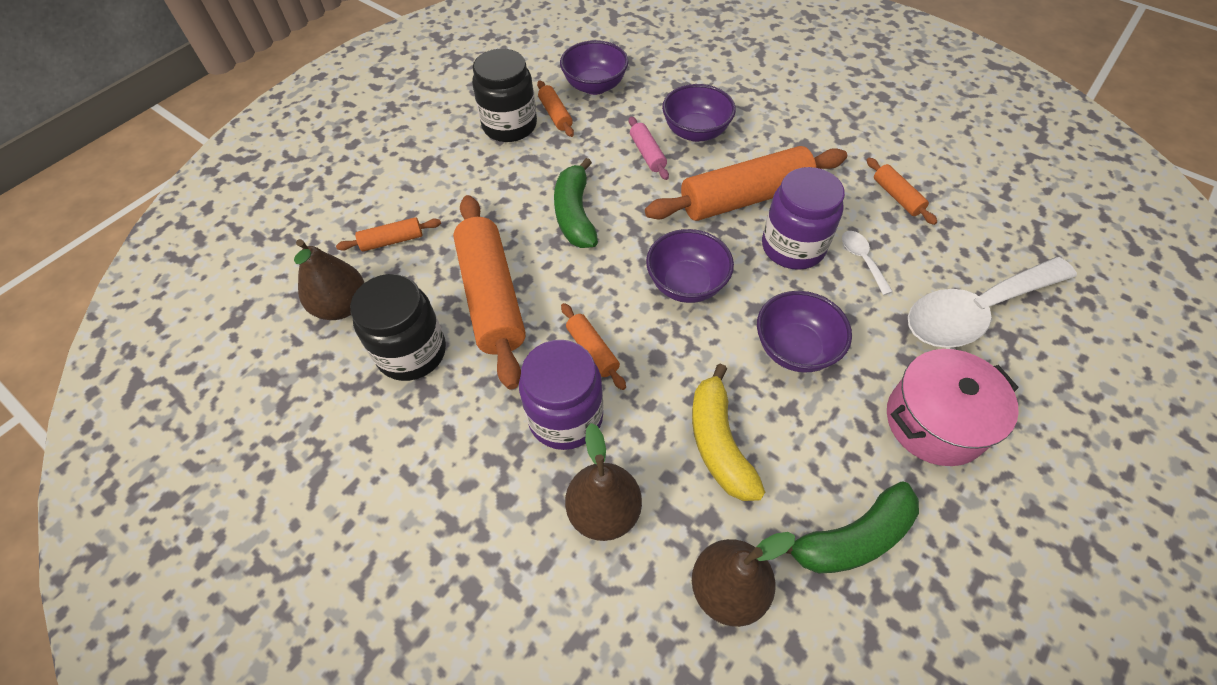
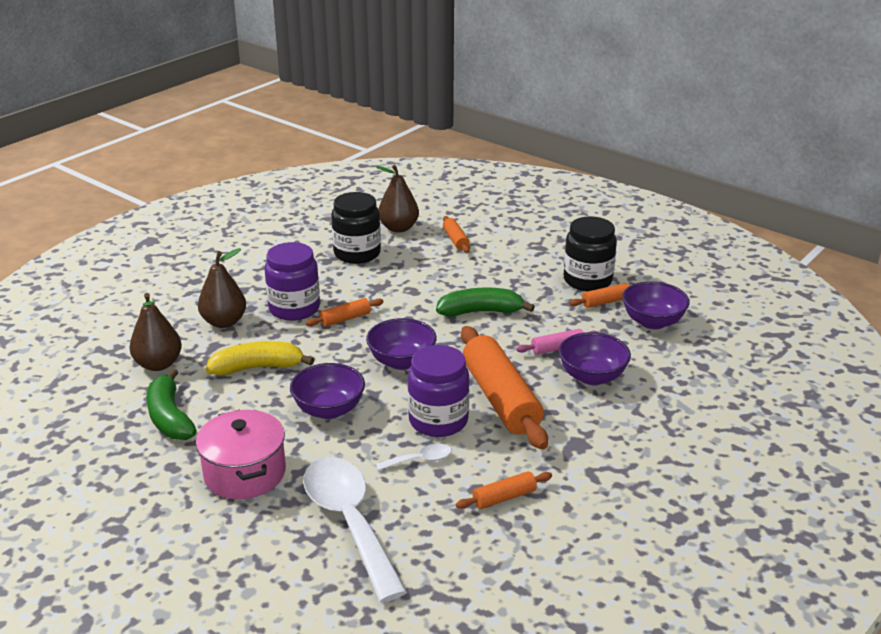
camera: 90 degrees right, 25 degrees down
orange rolling pin [453,195,526,390] -> none

